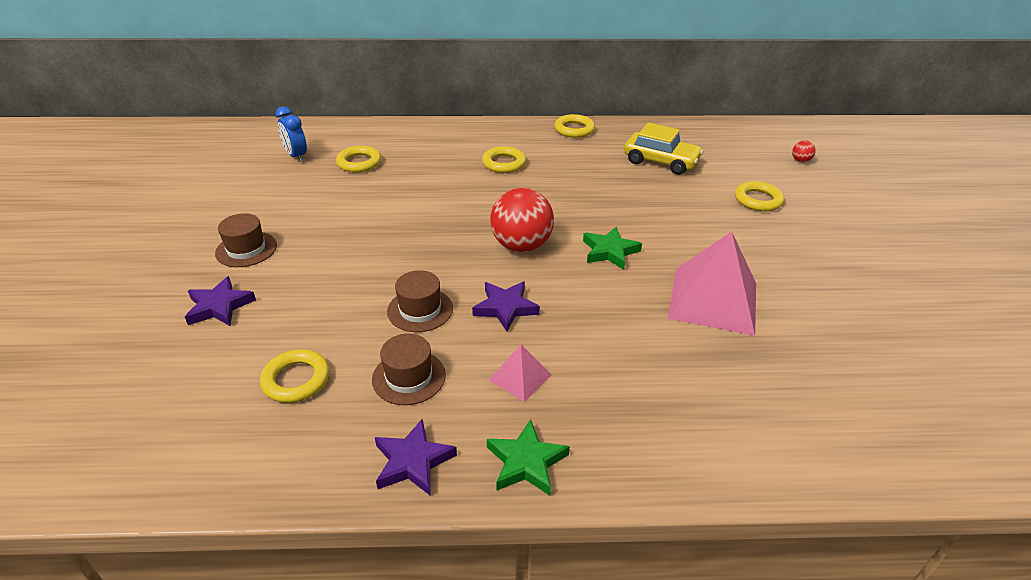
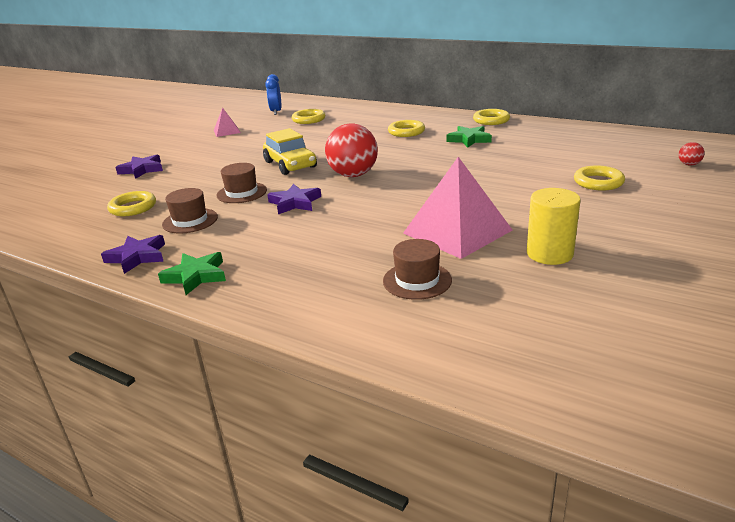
camera: 35 degrees right, 10 degrees down
brown hat [215,213,277,267] -> brown hat moved to [383,239,452,300]
pink pyramid [489,345,552,402] -> pink pyramid moved to [214,107,241,137]
green star [583,227,642,270] -> green star moved to [447,126,492,148]
yellow car [624,122,703,175] -> yellow car moved to [263,128,317,175]
none -> yellow cylinder [527,188,581,265]

